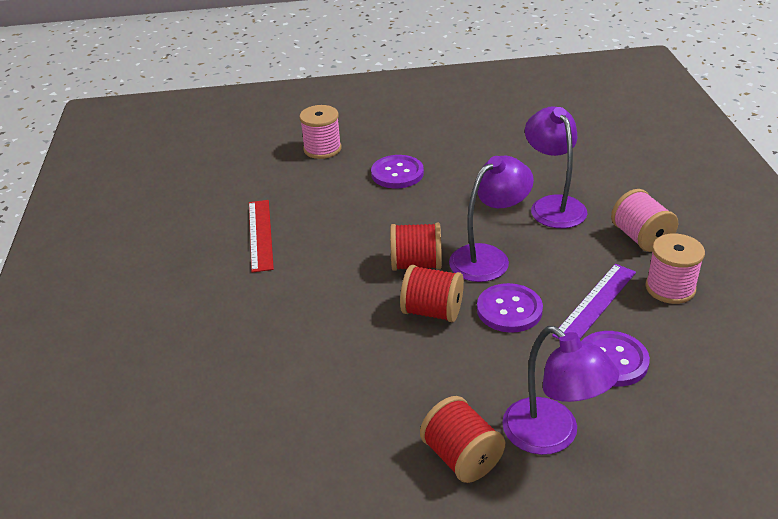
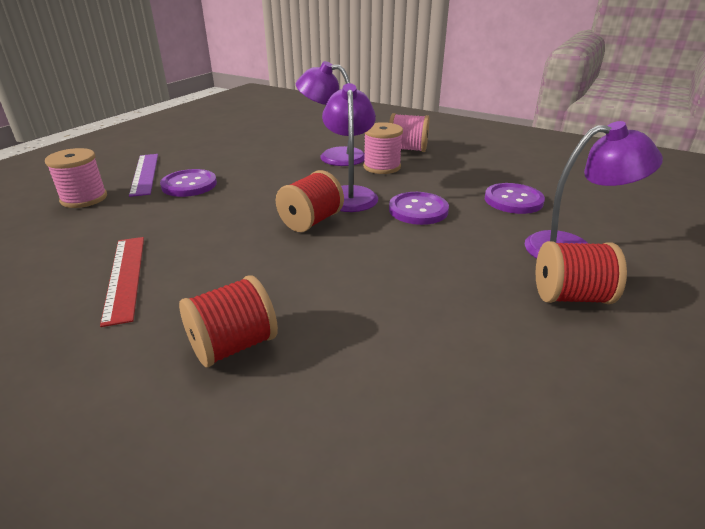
camera: 55 degrees left, 5 degrees down
red ruler [249,200,274,273] -> red ruler turned 45 degrees clockwise [100,237,144,327]
red spool [400,265,464,322] -> red spool moved to [179,275,278,367]
purple ruler [552,264,636,339] -> purple ruler moved to [129,154,158,197]
pink spool [645,234,705,304] -> pink spool moved to [363,122,403,174]

